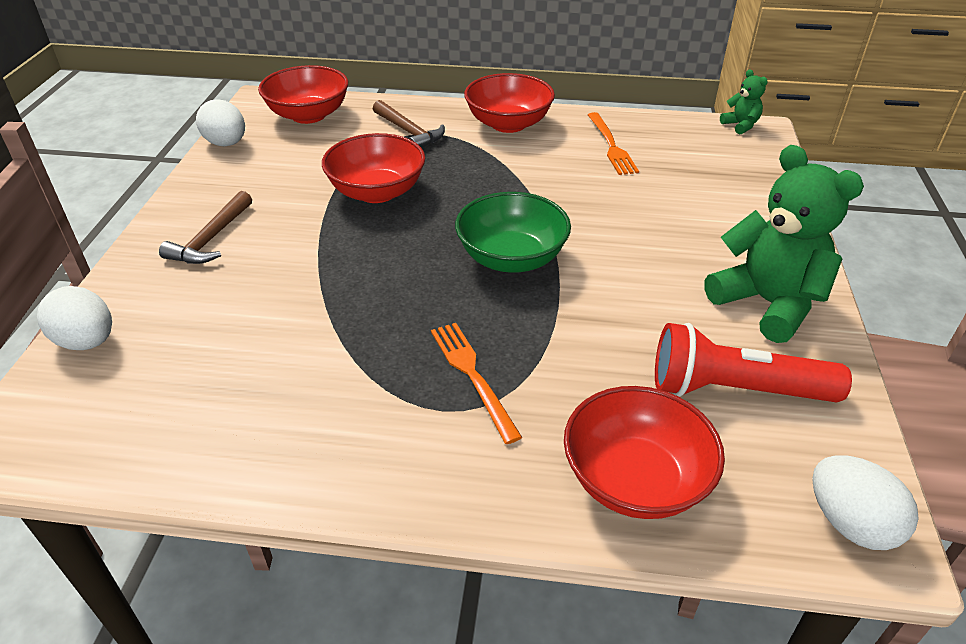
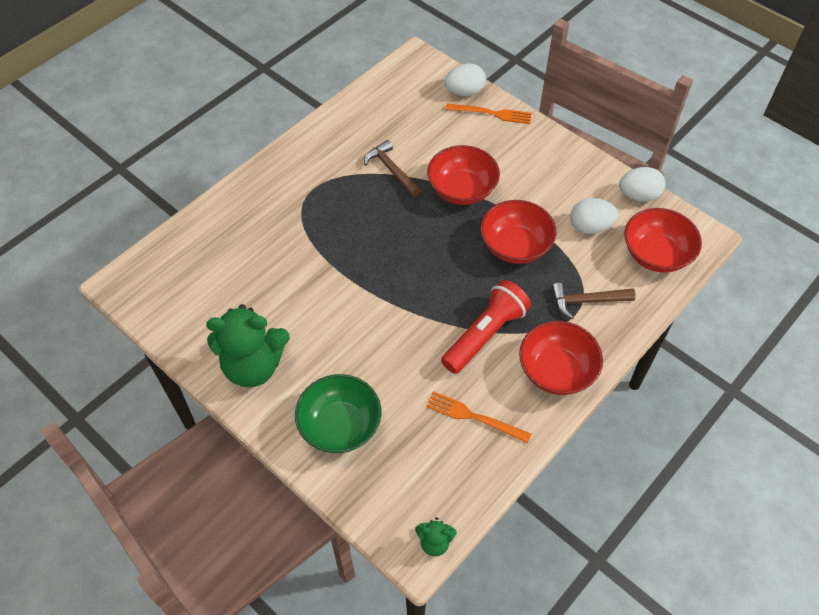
camera: 125 degrees right, 15 degrees up
brown hammer [159,191,252,264] -> brown hammer moved to [364,140,421,197]
orange fork [431,323,522,444] -> orange fork moved to [446,103,532,124]
green bowl [455,192,571,273] -> green bowl moved to [295,374,381,453]
red bowl [564,386,725,519] -> red bowl moved to [427,145,500,205]
red flashlight [655,323,852,402] -> red flashlight moved to [441,280,531,374]
white egg [812,455,919,550] -> white egg moved to [570,198,618,234]

